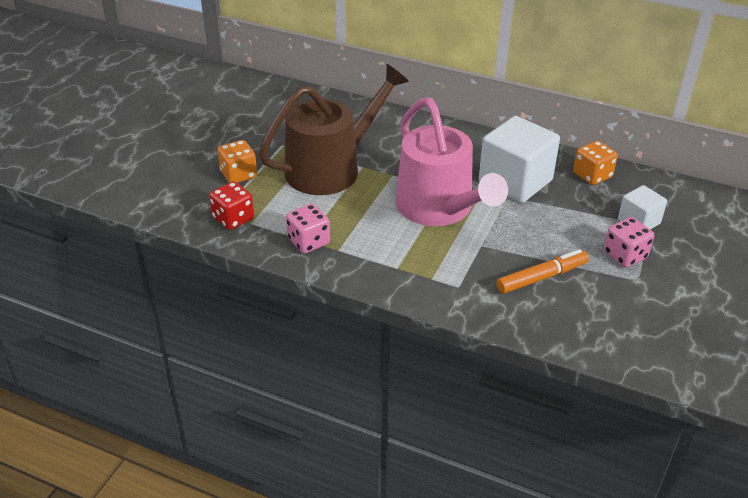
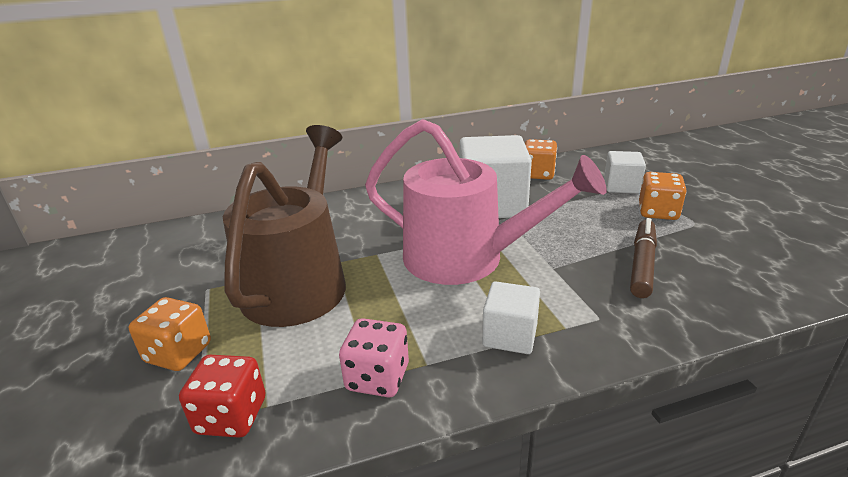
camera: 40 degrees left, 10 degrees down
orange marker [496,249,589,294] -> brown marker [630,218,657,298]
pink dice [604,217,654,268] -> orange dice [639,172,687,220]
none -> white cube [482,281,540,354]

